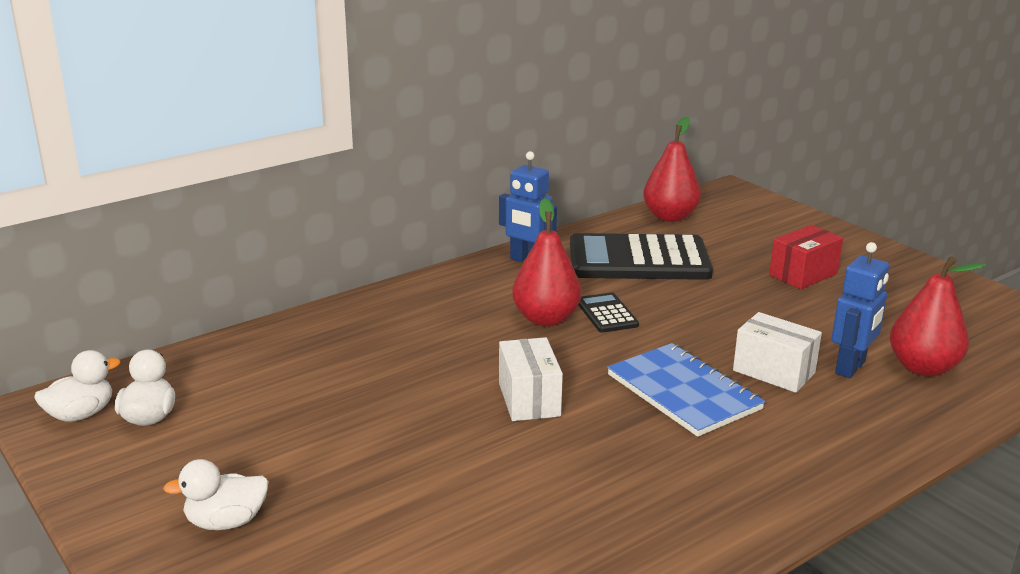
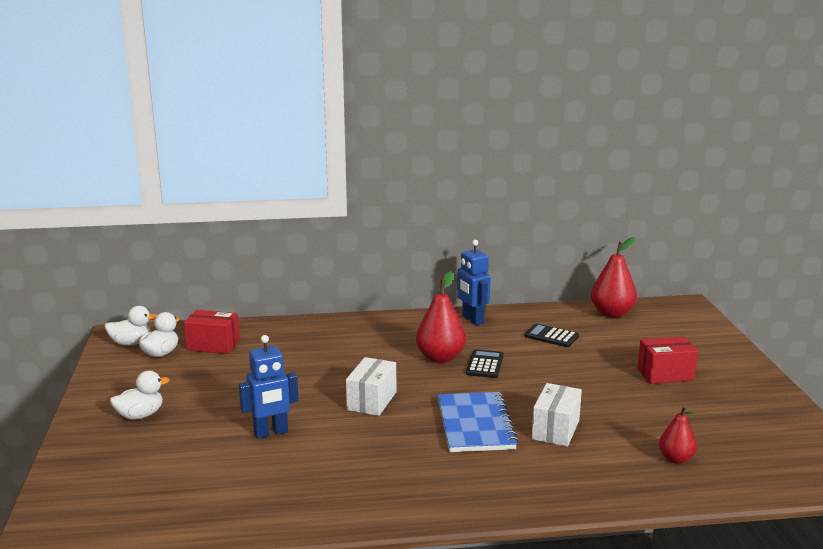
camera: 30 degrees right, 5 degrees down
white duck [163,459,269,530] -> white duck turned 135 degrees clockwise [110,371,170,420]
black calculator [570,233,713,280] -> black calculator [525,323,579,347], size x0.46
white box [733,312,822,393] -> white box turned 45 degrees clockwise [532,383,582,447]
blue robot [831,242,889,378] -> blue robot moved to [239,335,299,439]
red pear [890,256,986,376] -> red pear [659,406,697,463], size x0.60
none -> red box [184,310,240,354]

